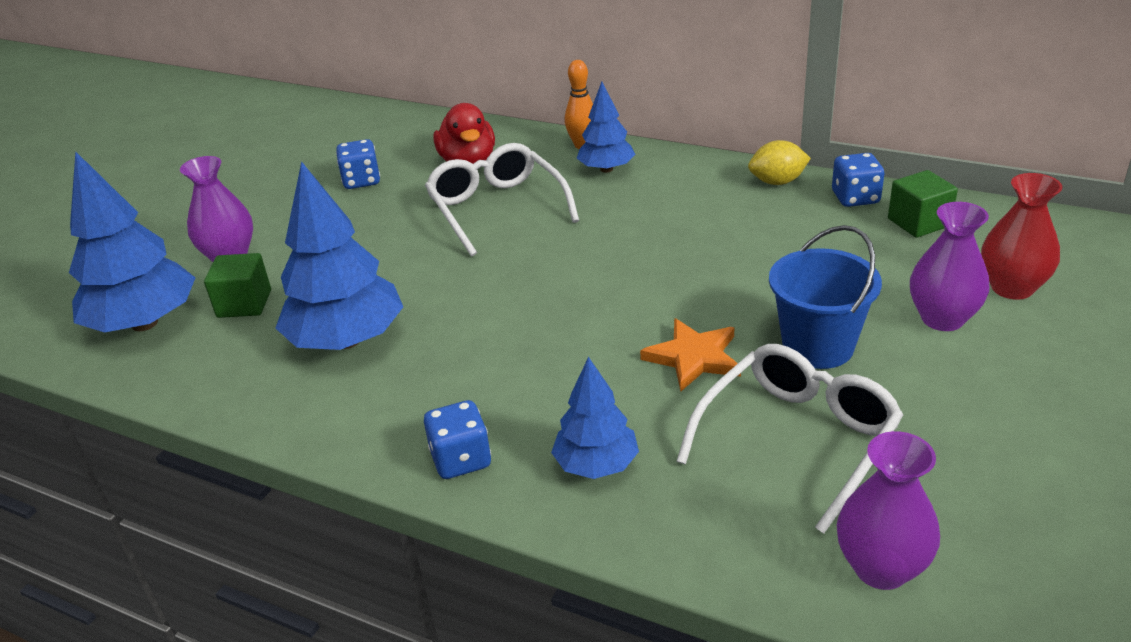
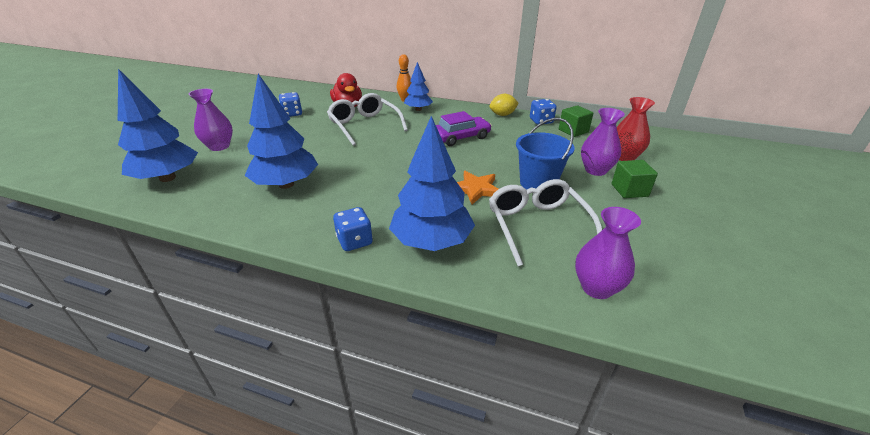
camera: 10 degrees left, 0 degrees up
green cube [204,253,271,318] -> green cube moved to [612,160,658,198]
blue tree [551,357,639,479] -> blue tree [389,116,475,251], size x1.71
white glasses [676,344,903,534] -> white glasses turned 45 degrees counterclockwise [489,179,602,266]
none -> purple car [436,111,492,146]

